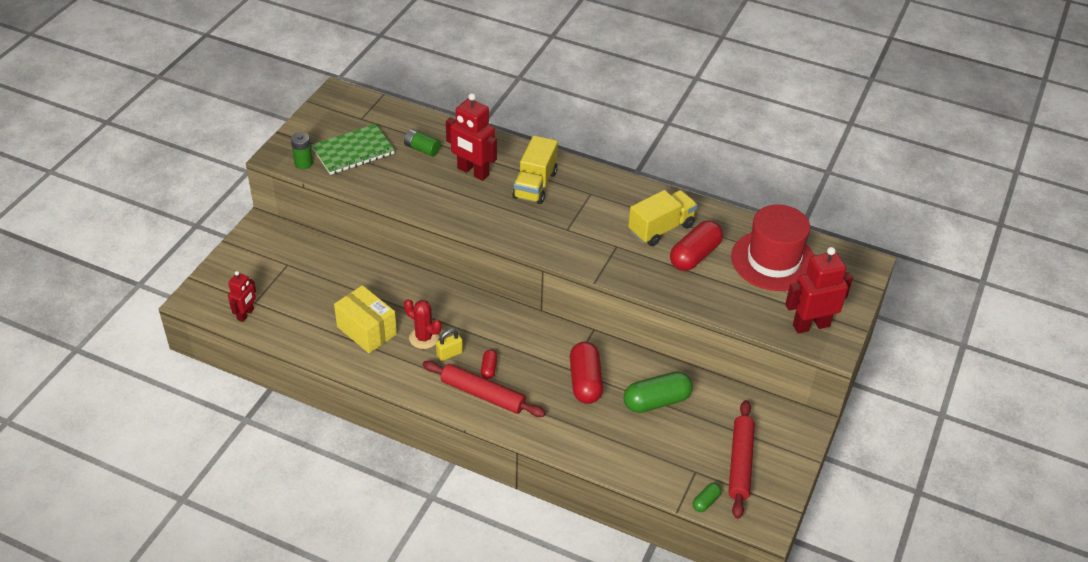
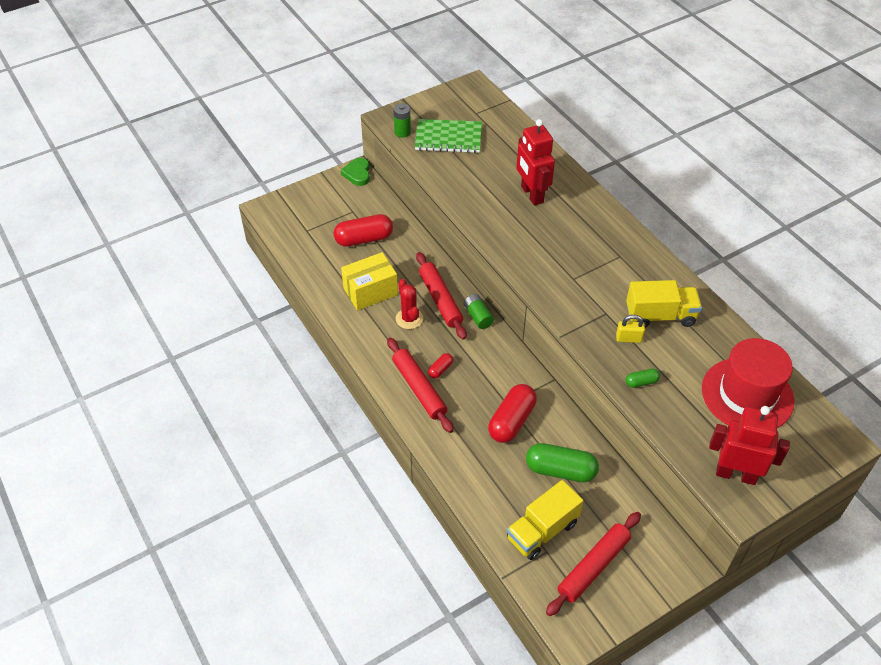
camera: 35 degrees right, 5 degrees up
red robot [228,271,256,322] -> none
yellow box [334,285,397,353] -> yellow box turned 75 degrees clockwise [341,252,398,310]
green battery [404,129,441,157] -> green battery moved to [464,294,494,329]
yellow padlock [436,329,463,361] -> yellow padlock moved to [616,315,645,343]
yellow truck [512,135,558,204] -> yellow truck moved to [507,480,583,560]
red capsule [670,221,723,271] -> red capsule moved to [334,214,393,247]
green capsule [693,483,721,512] -> green capsule moved to [626,368,660,388]
none -> green heart [340,158,370,186]
none -> red rolling pin [416,252,467,340]

